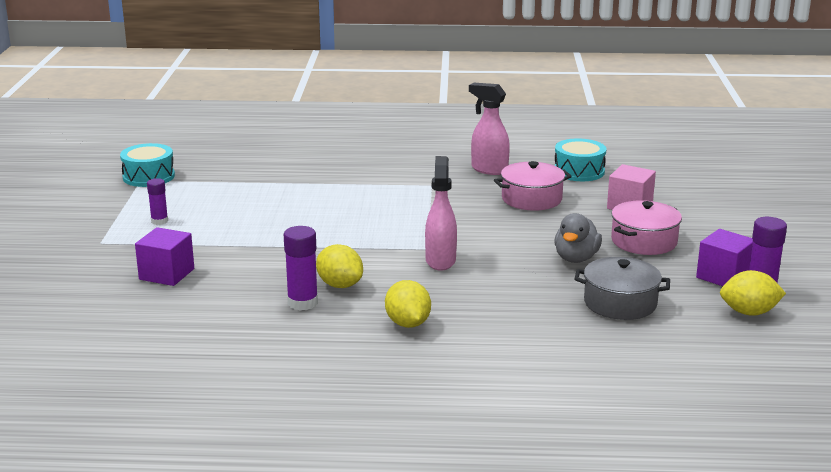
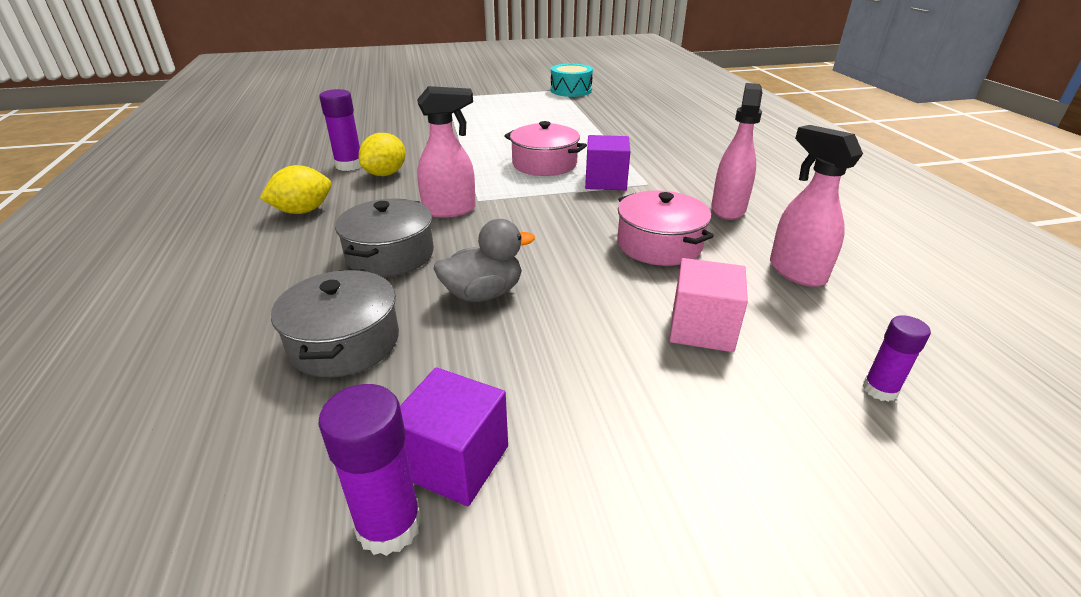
camera: 75 degrees right, 10 degrees up
purple cube [135,227,194,286] -> purple cube moved to [585,135,631,190]
purple glue stick [147,178,168,225] -> purple glue stick moved to [863,316,931,402]
turquoise drum [554,138,606,181] -> pink spray bottle [770,125,863,287]
grey duck [554,213,602,263] -> grey duck turned 150 degrees clockwise [434,219,535,302]
pink pot [611,200,682,255] -> pink pot moved to [504,121,587,176]
yellow lemon [720,270,786,316] -> none
none -> grey pot [335,199,434,277]

